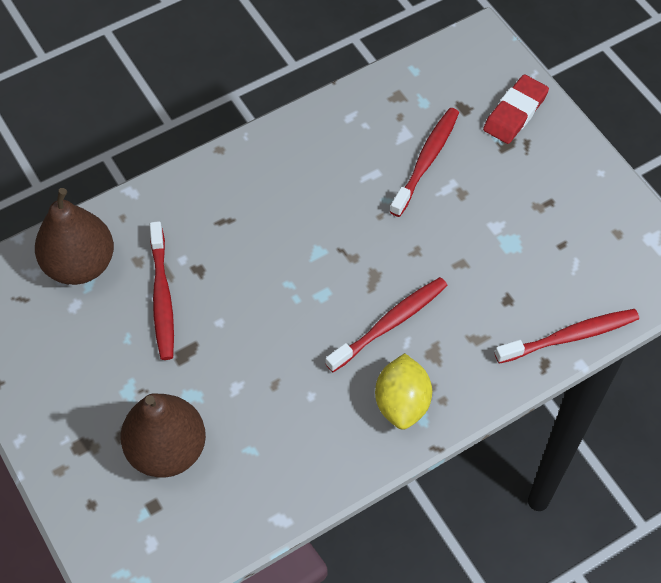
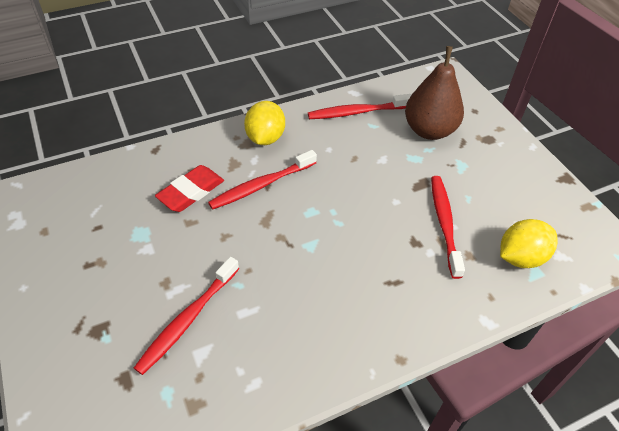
camera: 175 degrees left, 10 degrees down
brown pear [35,188,114,285] -> yellow lemon [500,219,558,268]
red eraser [483,74,549,144] -> red eraser moved to [155,165,224,212]
red toothbrush [495,309,639,364] -> red toothbrush moved to [308,94,411,119]

